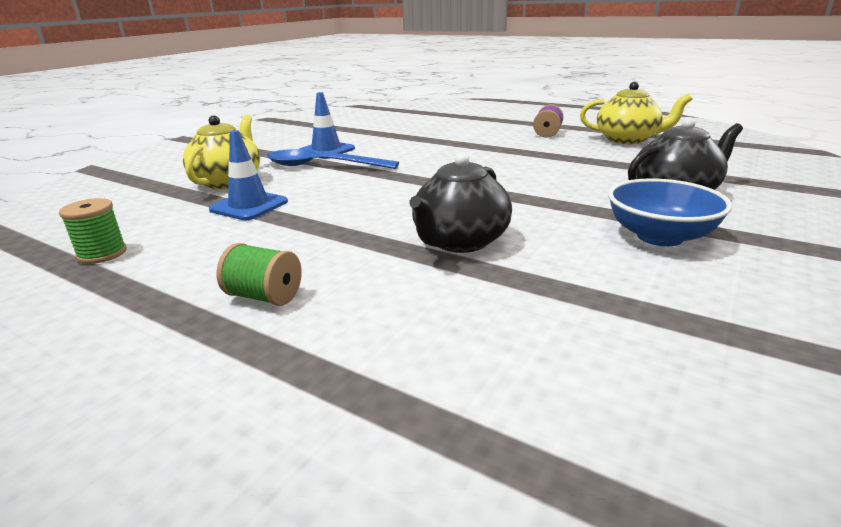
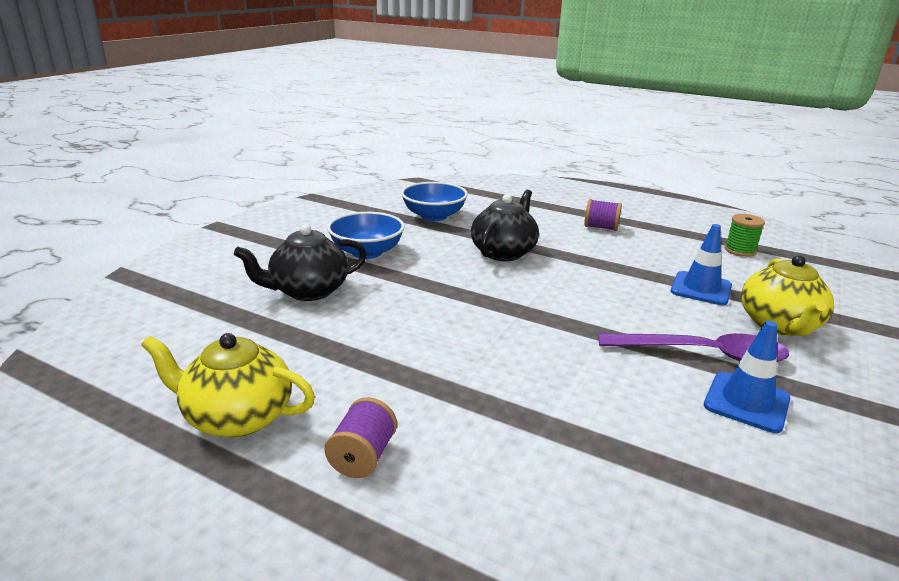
camera: 175 degrees right, 0 degrees up
green spool [216,243,302,306] -> purple spool [584,199,622,231]
blue spoon [267,149,399,169] -> purple spoon [598,333,789,362]
none -> blue bowl [401,182,468,221]

